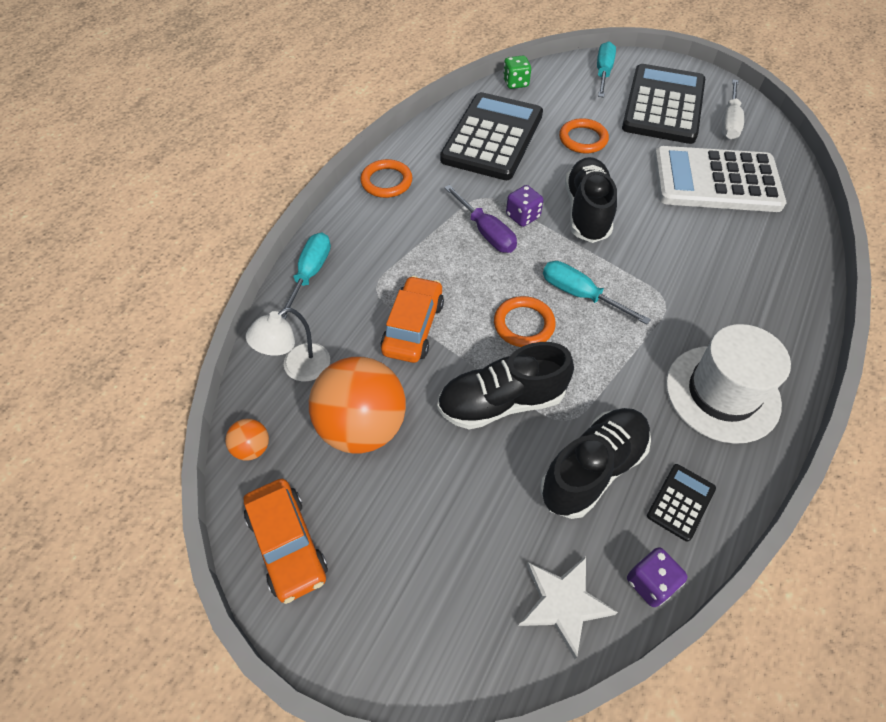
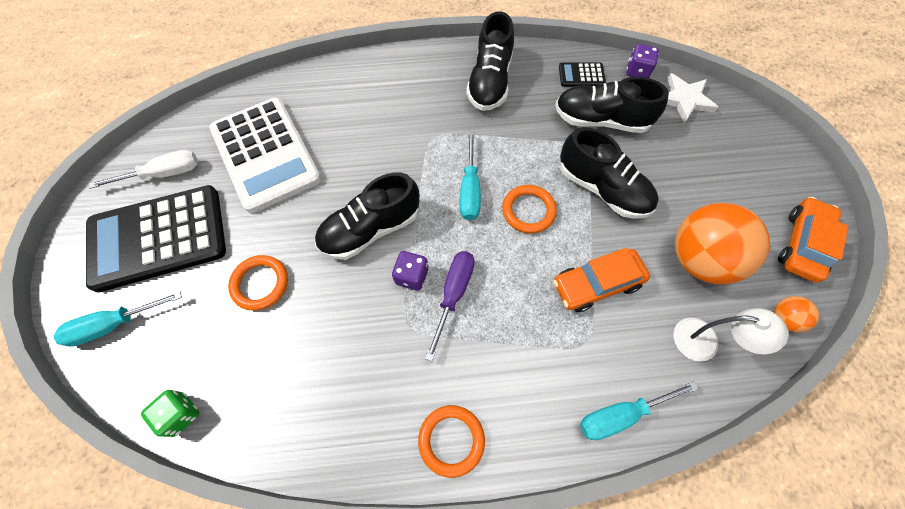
camera: 125 degrees left, 10 degrees up
black calculator [440,92,543,180] -> none
white hat [666,324,791,444] -> black shoe [466,11,514,111]

